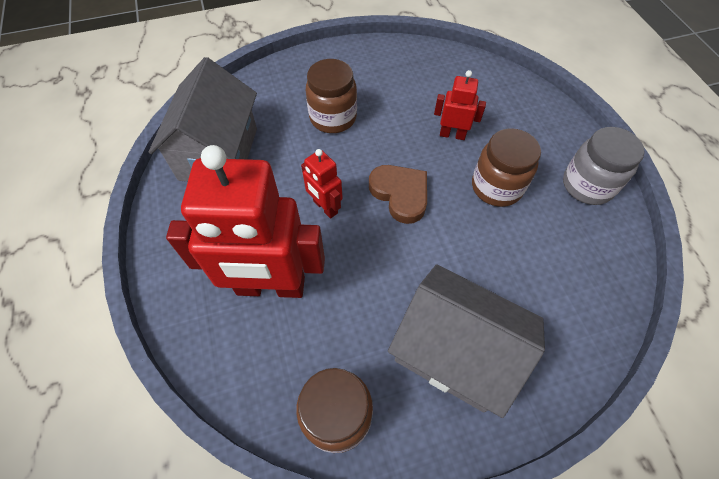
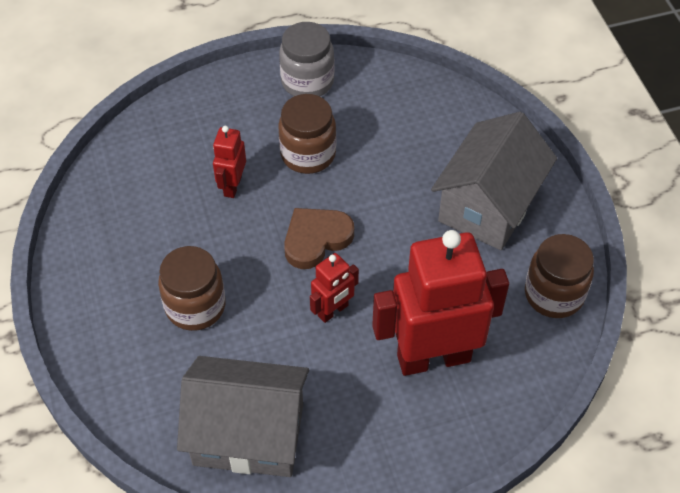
camera: 90 degrees left, 5 degrees down
red robot [166,145,325,298] -> red robot turned 105 degrees counterclockwise [372,230,509,376]

